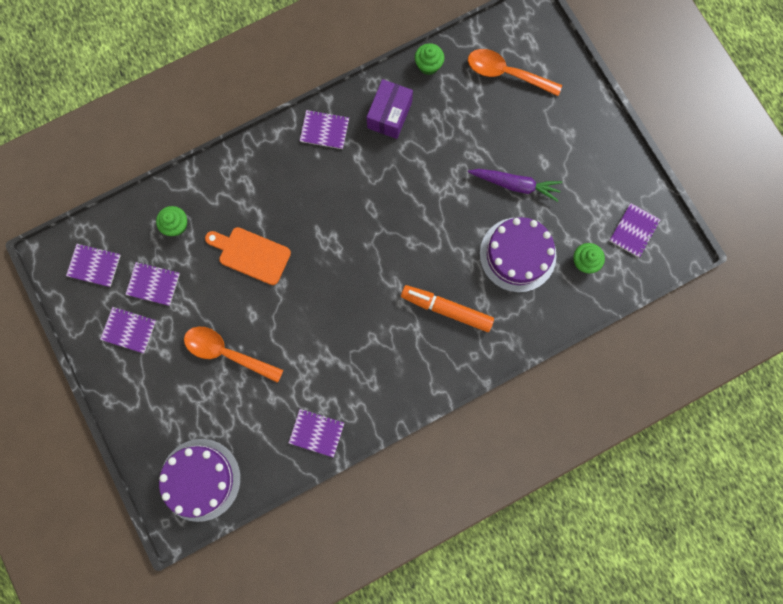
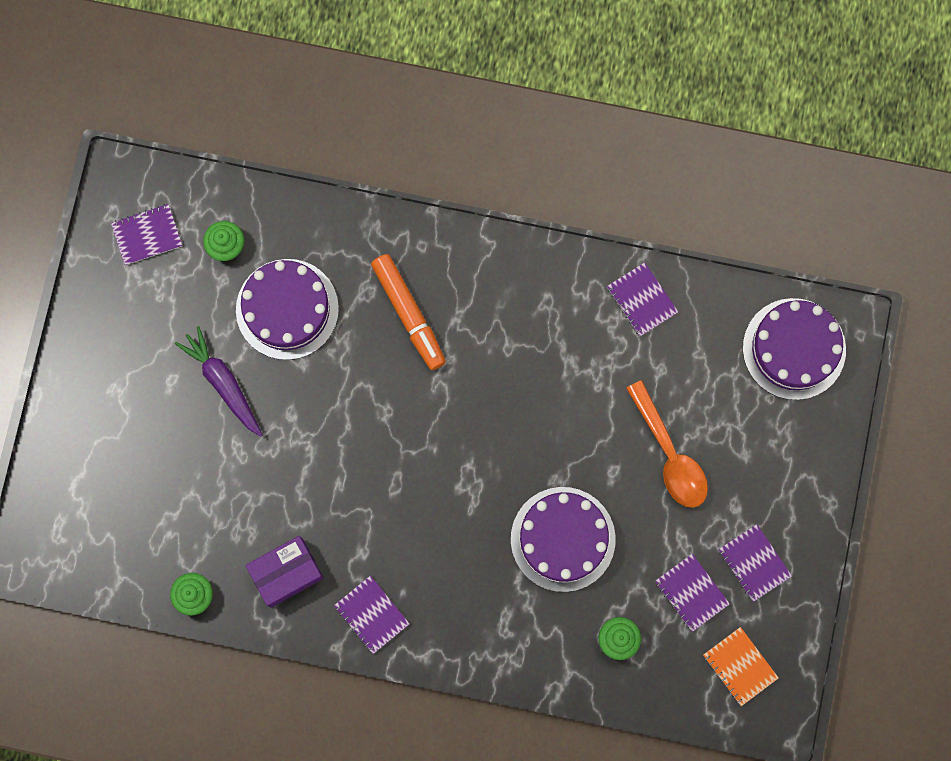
camera: 140 degrees left, 0 degrees up
purple notebook [66,244,121,287] -> orange notebook [703,627,779,706]
orange cutting board [205,227,291,285] -> purple cake [511,487,616,592]
orange spoon [468,49,562,96] -> none

